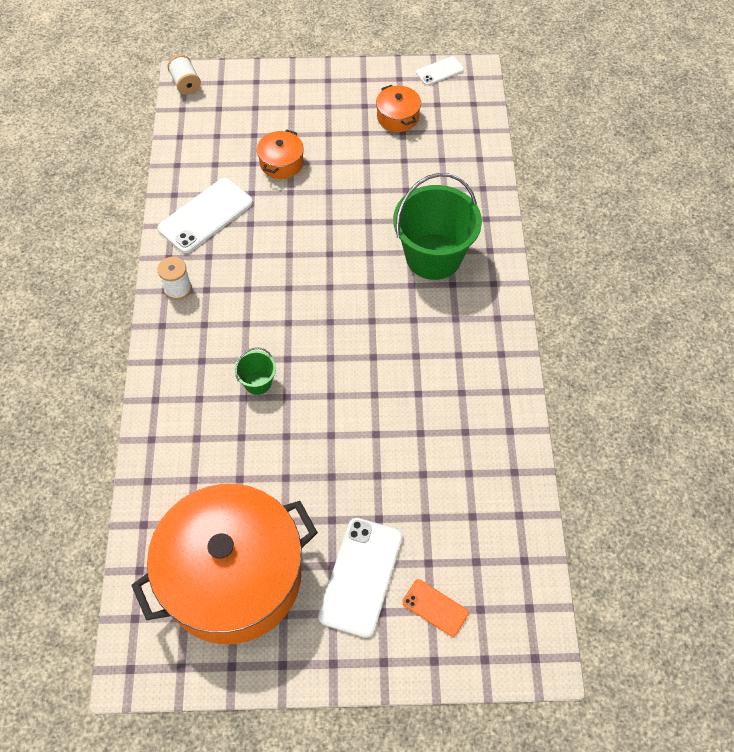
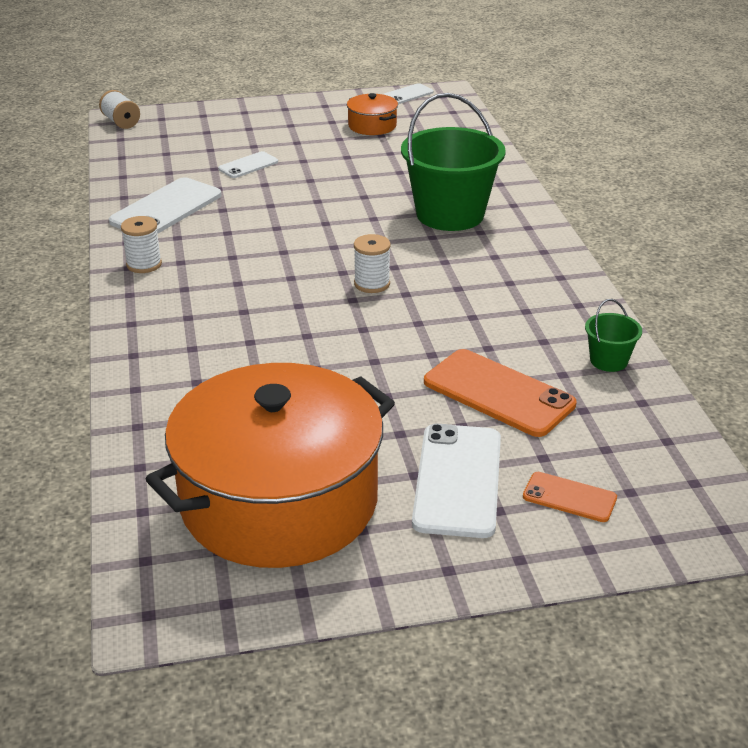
camera: 10 degrees left, 25 degrees down
green bucket [234,347,276,395] -> green bucket moved to [585,299,642,372]
orange pot [257,129,304,179] -> white phone [218,151,278,178]
none -> white spool [354,234,391,293]
none -> orange phone [424,349,576,437]

